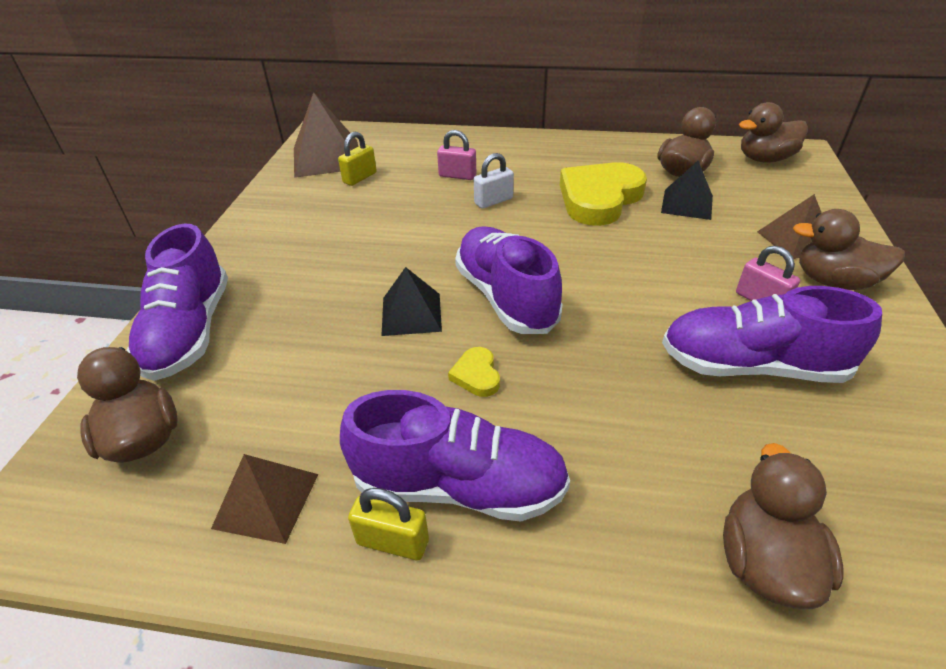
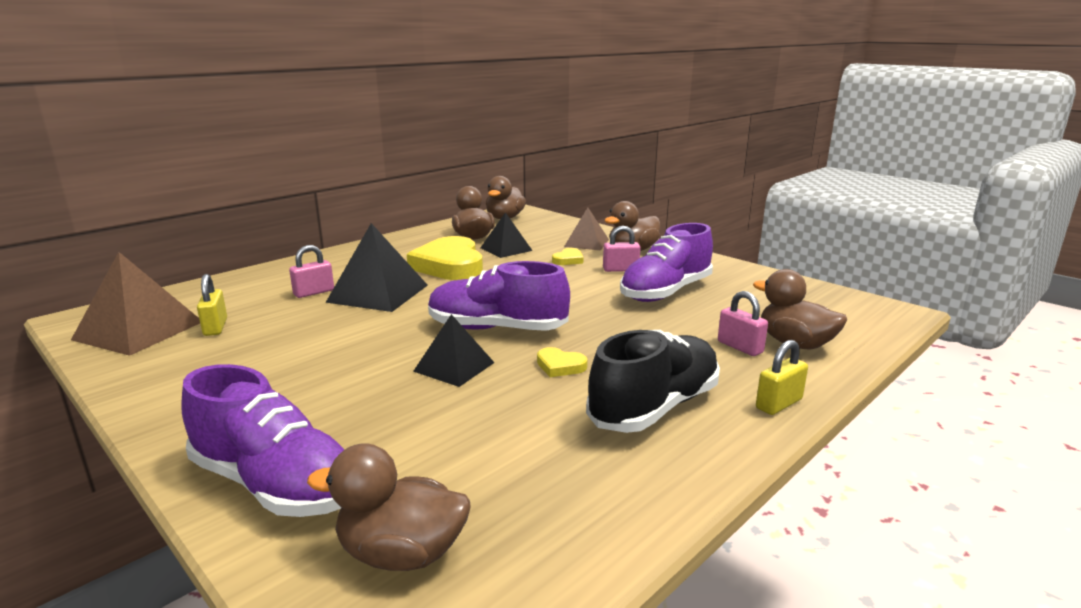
camera: 55 degrees left, 20 degrees down
brown pyramid [211,454,318,544] -> none
purple shoe [340,390,570,522] -> black shoe [586,330,720,433]
yellow padlock [348,488,429,560] -> yellow padlock moved to [756,340,808,415]
white padlock [474,153,514,209] -> black pyramid [325,223,428,312]
none -> yellow heart [552,248,583,265]
none -> pink padlock [718,291,768,356]

